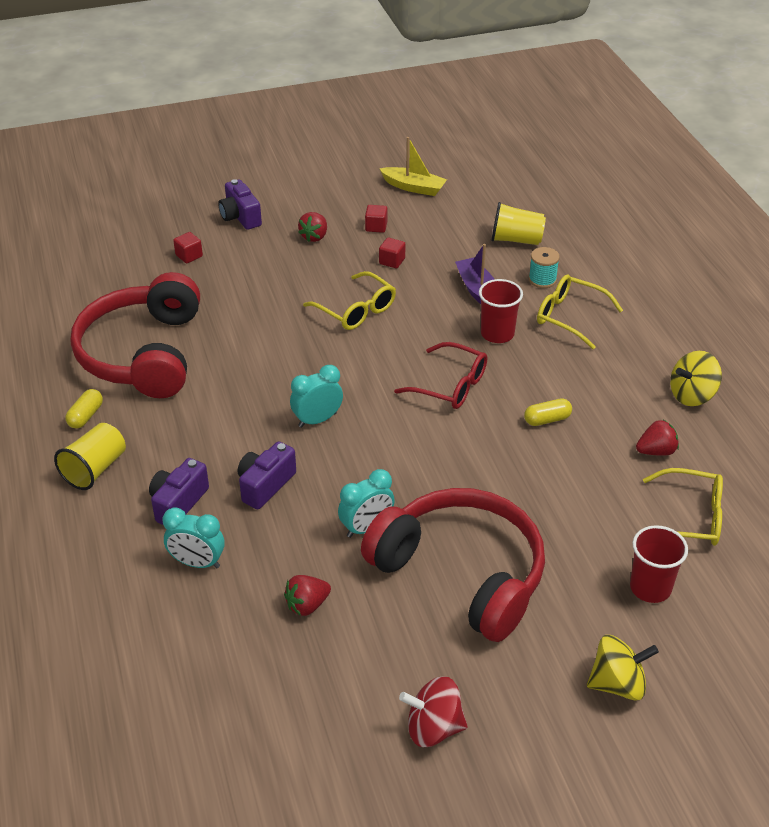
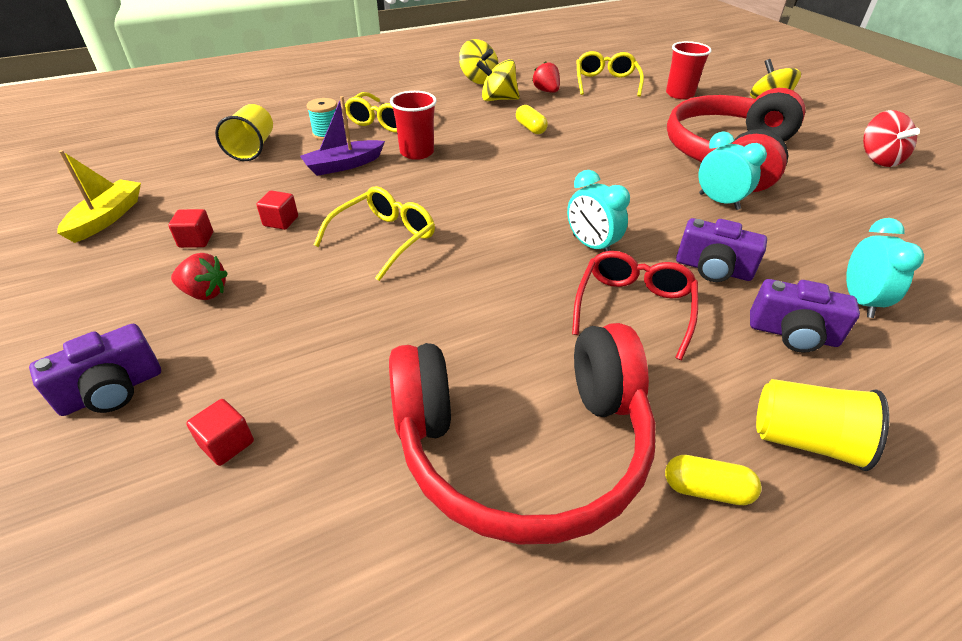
camera: 100 degrees left, 0 degrees up
red strawberry [284,575,331,616] -> none
red glasses [394,342,487,409] -> red glasses moved to [572,251,698,360]
none -> yellow spinning top [476,59,519,101]

